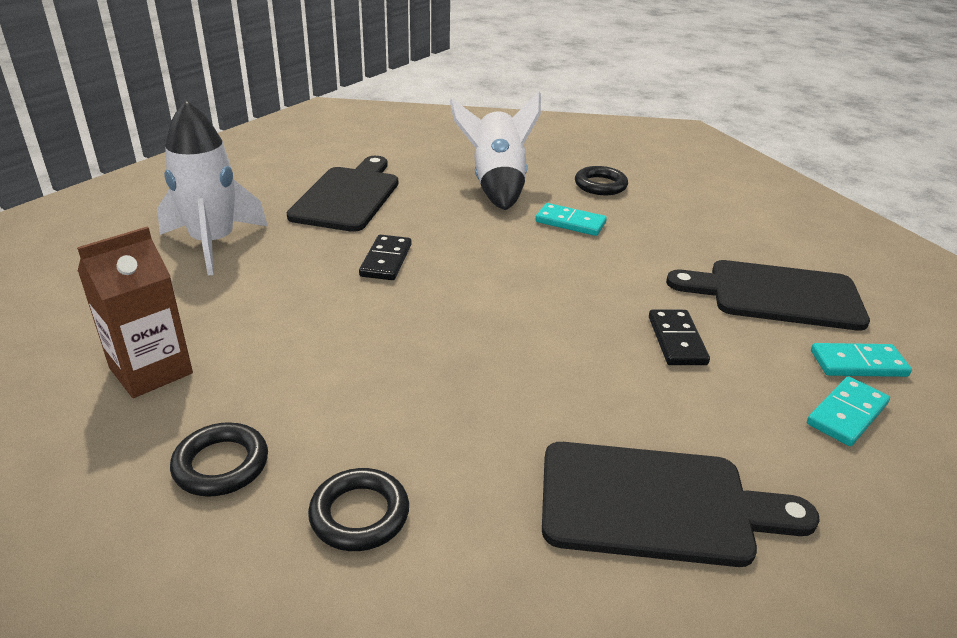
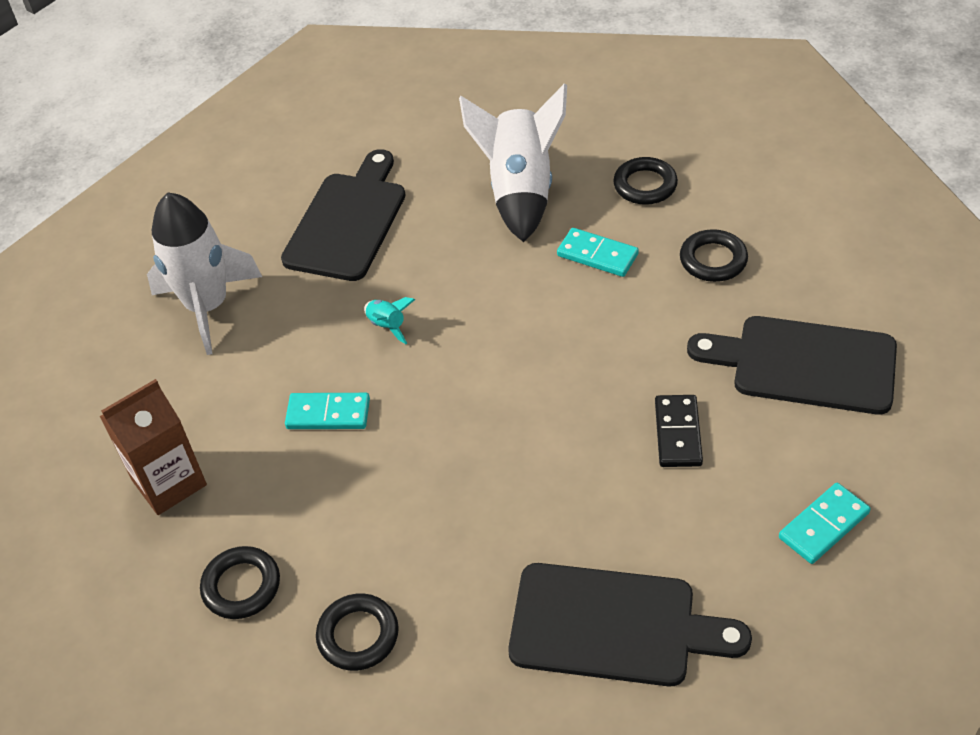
camera: 10 degrees right, 15 degrees up
black domino [359,235,412,280] -> turquoise rocket [364,297,415,344]
turquoise domino [811,343,912,377] -> turquoise domino moved to [285,393,370,429]
none -> black ring [680,229,748,282]

